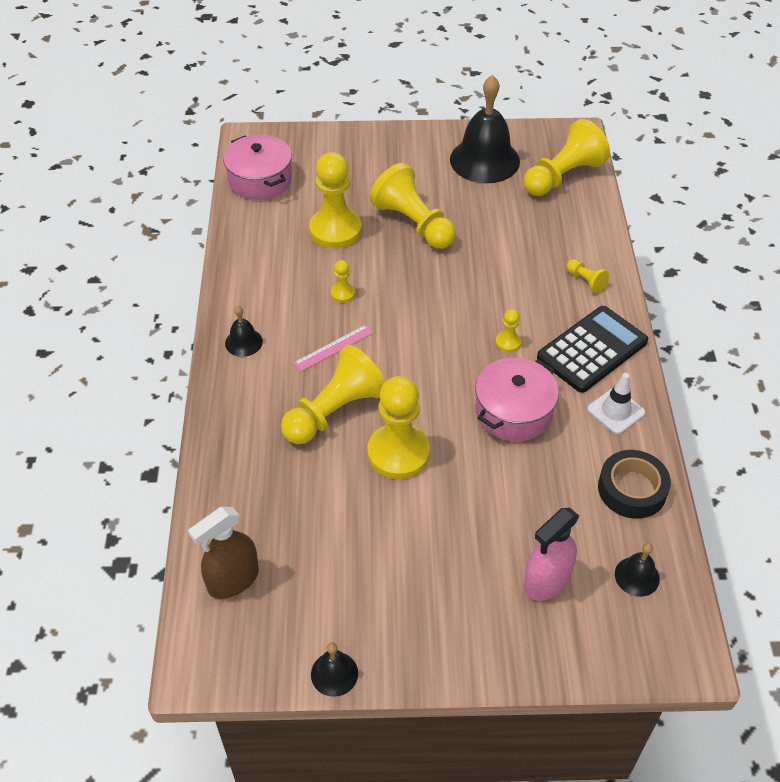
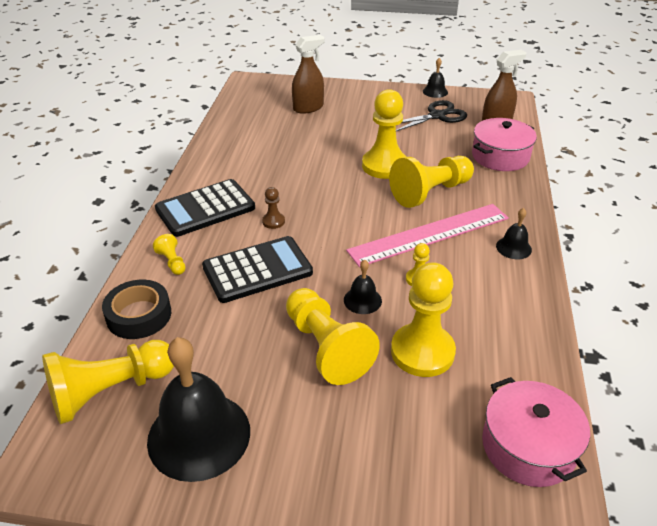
camera: 170 degrees left, 10 degrees down
pink ruler [293,325,373,372] -> pink ruler [346,204,509,267], size x2.19
pink pot [475,358,559,442] -> pink pot moved to [472,118,537,171]
yellow pawn [496,309,521,352] -> brown pawn [262,187,285,229]
pink spray bottle [524,508,579,601] -> brown spray bottle [292,35,324,114]
white traffic cone [587,373,645,434] -> none
black tape [598,450,671,519] -> black tape moved to [102,280,171,339]
black bell [615,543,660,597] -> black bell moved to [344,260,382,314]
none -> black calculator [202,236,313,303]
none -> black scissors [396,100,467,131]

